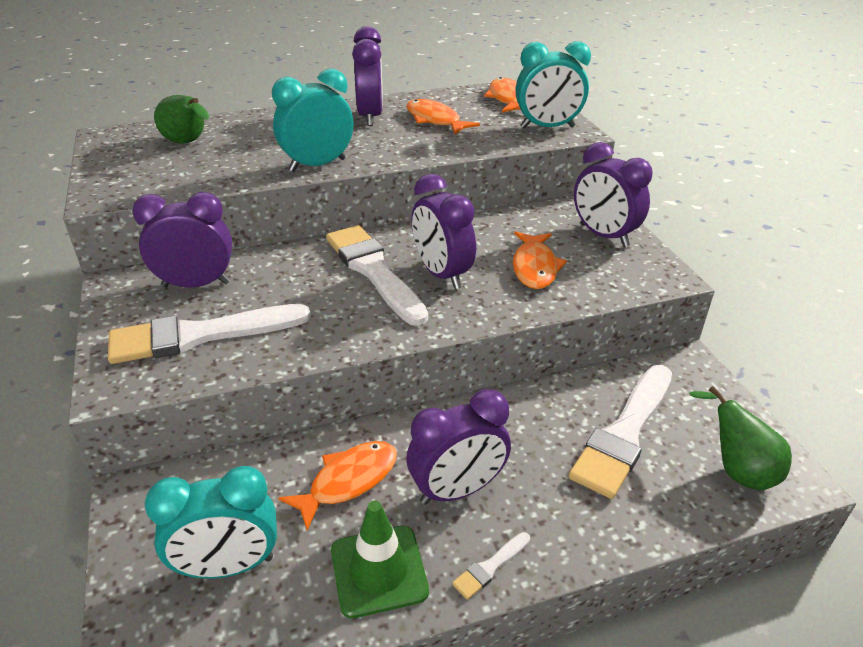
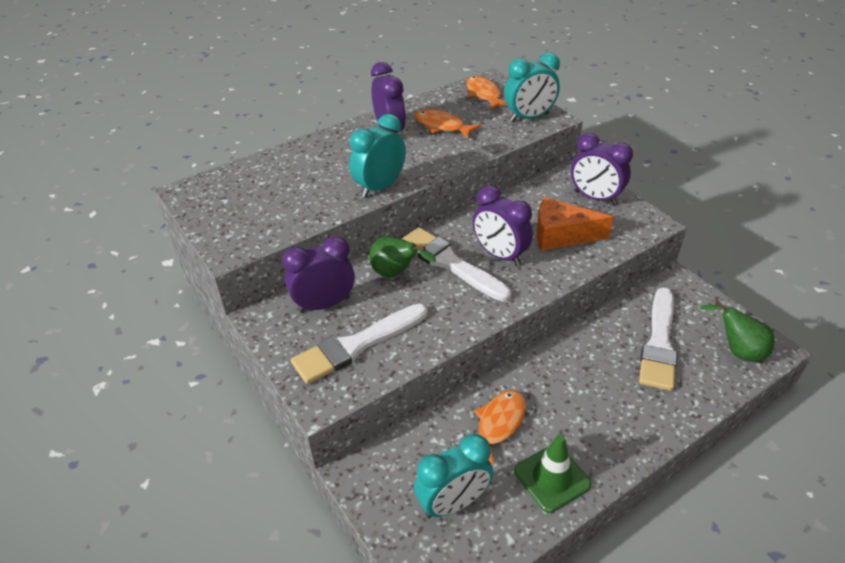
camera: 15 degrees left, 5 degrees up
green pear [154,95,209,144] -> green pear moved to [369,236,436,277]
purple clock [407,389,511,505] -> none
white brush [452,532,530,600] -> none
orange fish [513,231,567,289] -> orange cheese [536,197,614,251]

